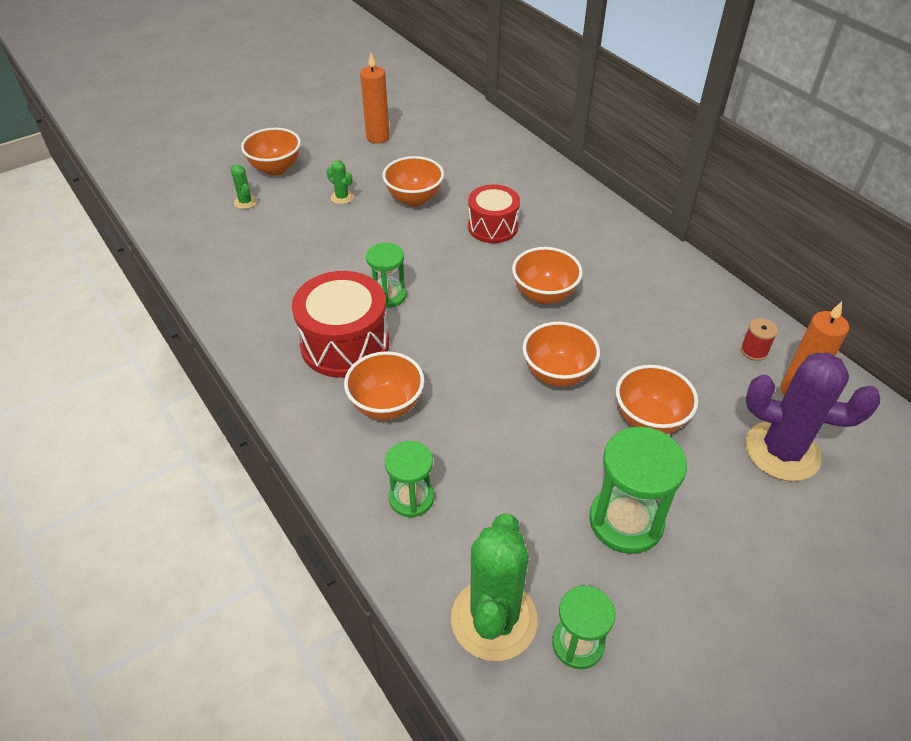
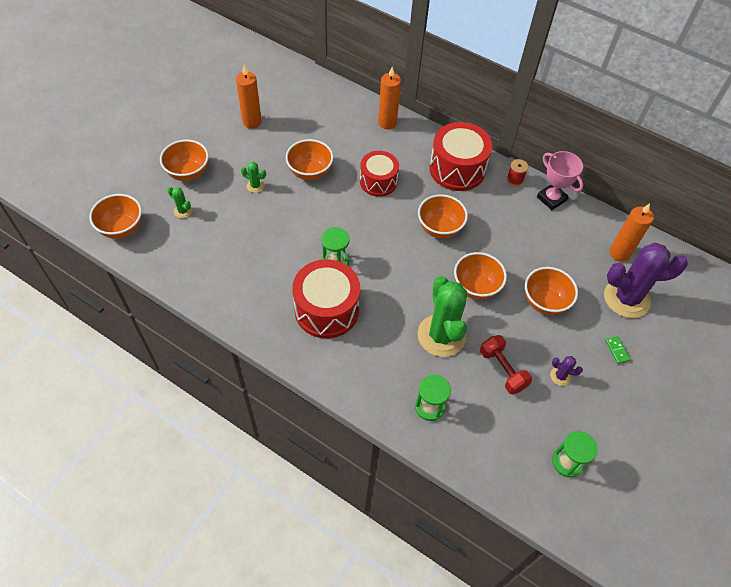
camera: 25 degrees left, 10 degrees up
orange bowl [344,351,424,420] -> orange bowl moved to [89,194,142,239]
green cactus [451,513,537,661] -> green cactus moved to [418,276,467,357]
green hourglass [589,427,687,554] -> purple cactus [550,356,583,386]
red spool [741,318,778,361] -> red spool moved to [507,159,528,186]
none -> orange candle [378,67,401,129]
none -> red drum [429,122,492,191]
none -> red dumbbell [480,335,532,394]
none -> pink trophy [537,151,583,210]
none -> green domino [605,336,630,364]

